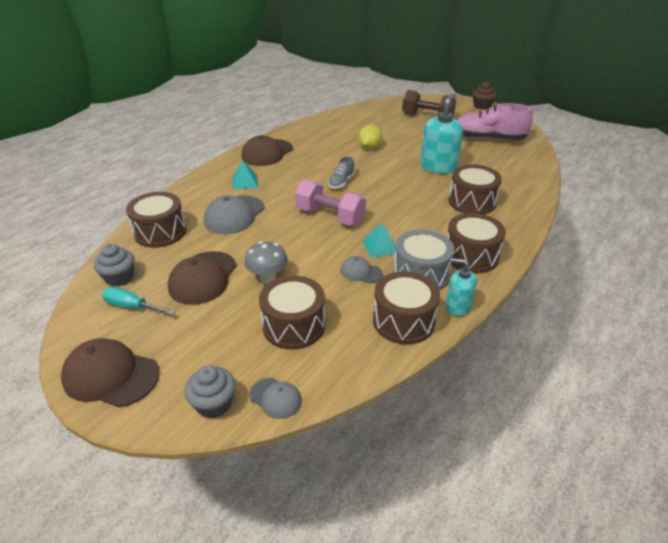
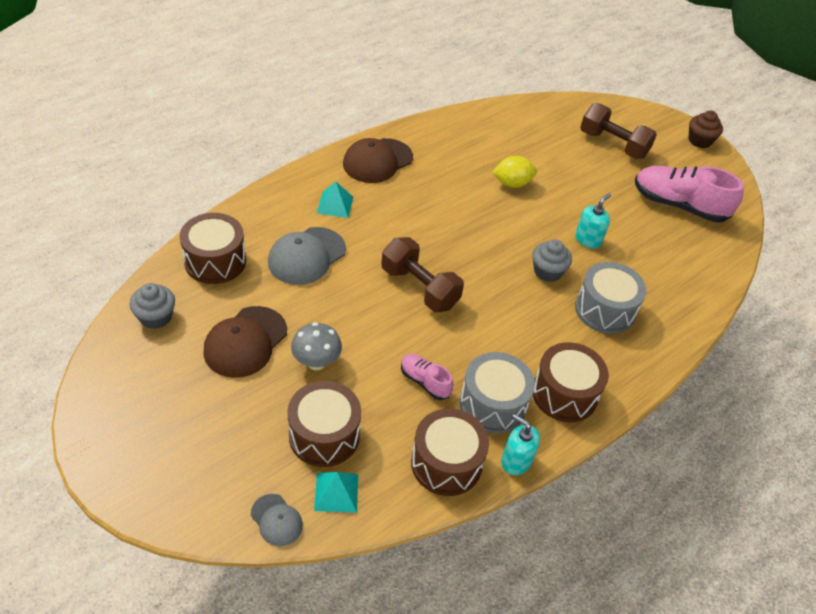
camera: 10 degrees right, 10 degrees up
brown cap [61,338,160,407] -> none
turquoise screwdriver [102,287,175,315] -> none
grey cupcake [184,366,236,418] -> grey cupcake moved to [532,239,572,282]
pink dumbbell [295,179,366,225] -> brown dumbbell [381,237,464,312]
grey shoe [328,156,355,189] -> none
grey cap [341,256,383,283] -> pink shoe [401,354,453,400]
yellow lemon [358,125,383,150] -> yellow lemon turned 45 degrees clockwise [492,156,537,188]
turquoise pyramid [362,223,395,258] -> turquoise pyramid moved to [314,472,358,513]
turquoise soap dispenser [420,94,463,174] -> turquoise soap dispenser [575,193,611,249], size x0.58
brown drum [448,165,502,215] -> grey drum [575,262,646,334]

